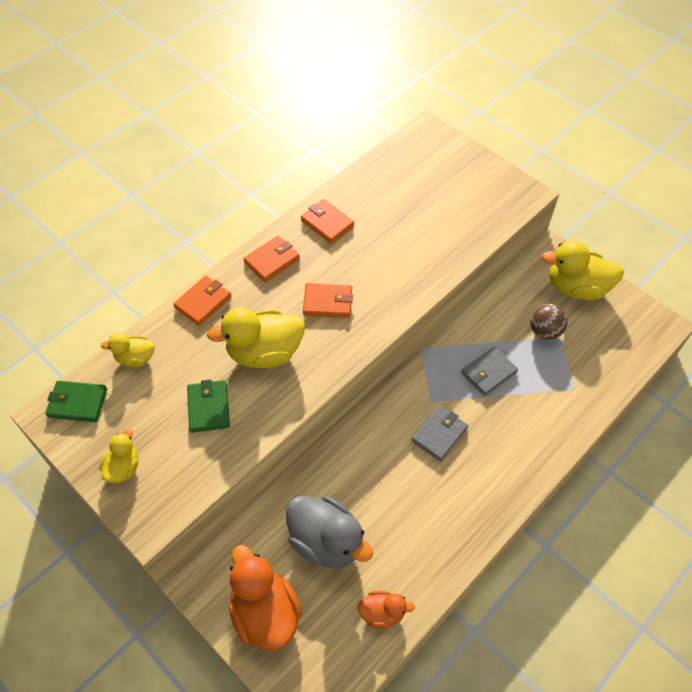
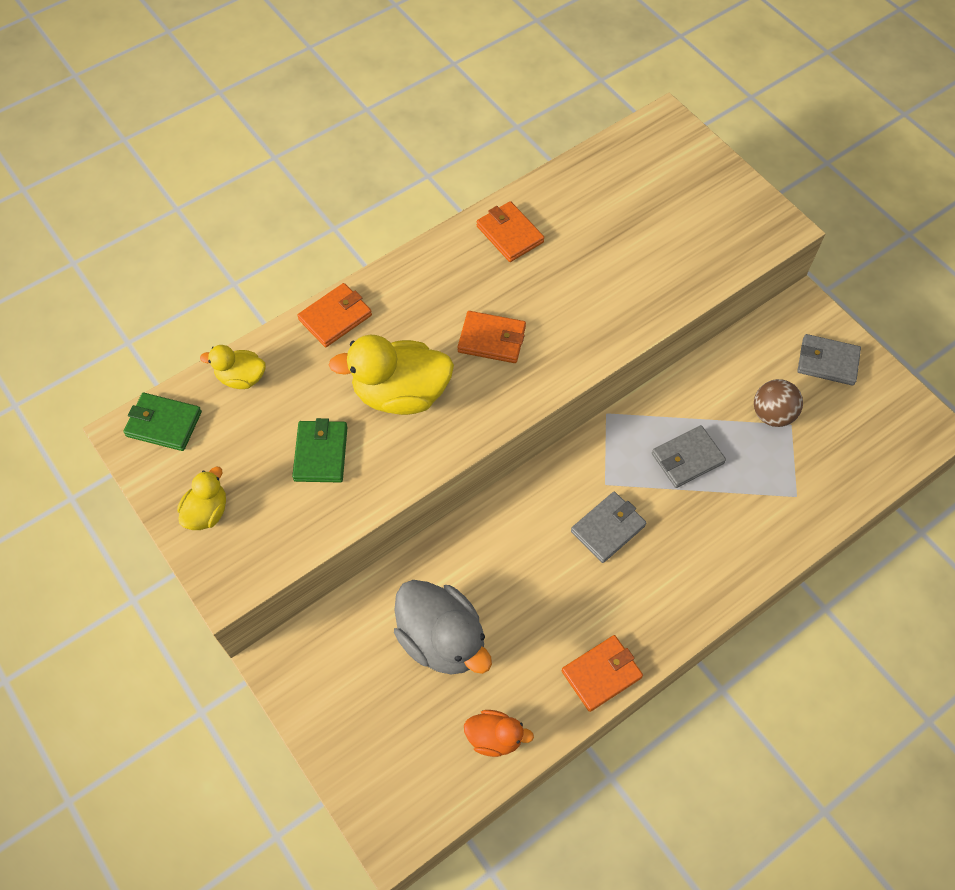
camera: 10 degrees right, 5 degrees up
orange duck [229,545,302,651] -> none
orange wallet [244,236,300,282] -> orange wallet moved to [562,635,643,712]
yellow duck [542,241,624,300] -> grey wallet [797,334,861,386]

